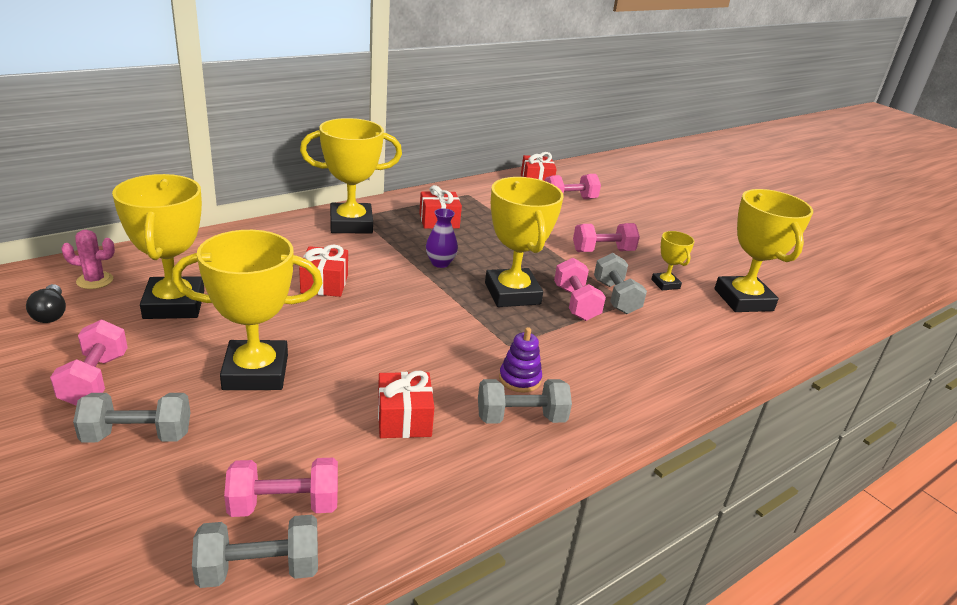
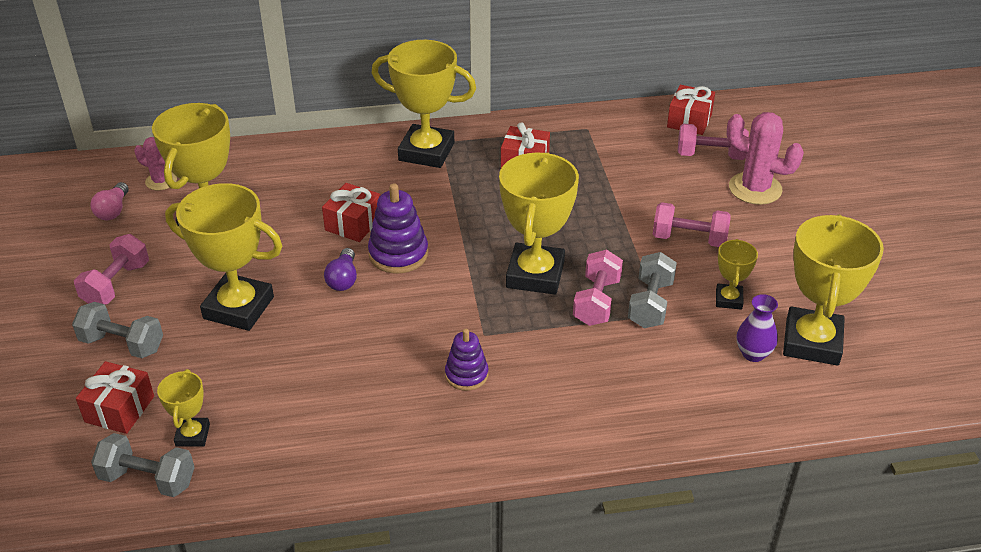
camera: 30 degrees right, 10 degrees up
black light bulb [26,284,66,323] -> pink light bulb [90,182,129,220]
pink dumbbell [224,458,338,517] -> yellow trophy [157,369,210,447]
red gift [378,371,434,438] -> red gift moved to [76,361,154,434]
purple vase [426,208,458,268] -> purple vase moved to [737,294,778,362]
grey dumbbell [478,379,572,424] -> none
none -> purple light bulb [324,248,357,291]
none -> purple stacking toy [368,183,428,274]
none -> pink cactus [727,112,804,205]

